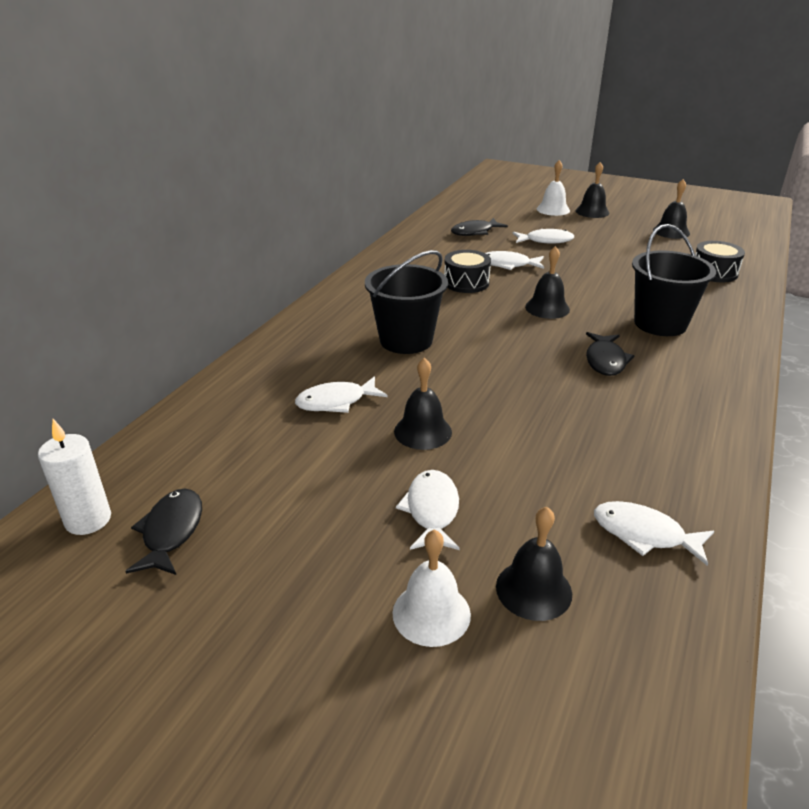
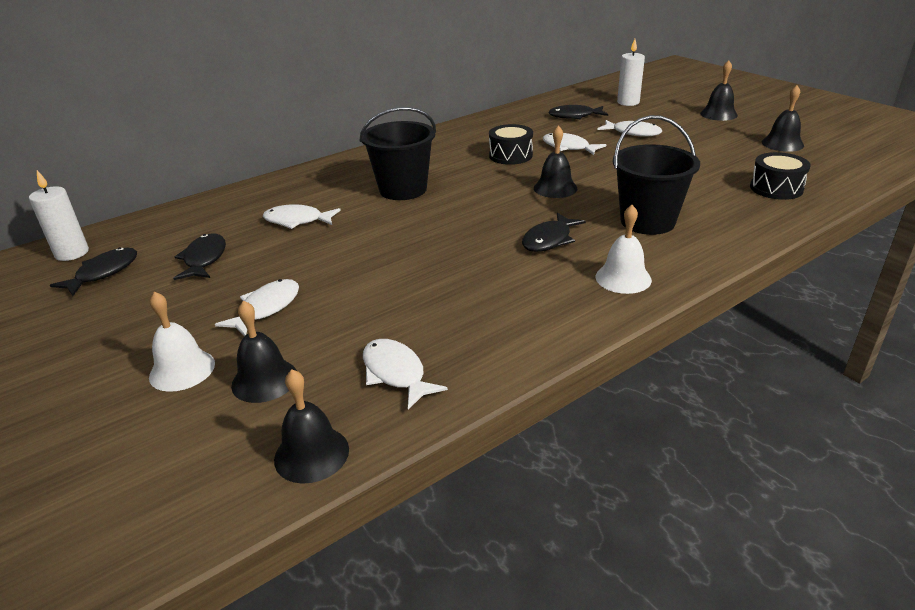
camera: 30 degrees right, 0 degrees up
black bell [394,358,452,450] -> black bell moved to [274,369,349,484]
white bell [537,160,570,216] -> white bell moved to [596,205,652,294]
none -> black fish [173,233,226,280]
none -> white candle [617,39,645,106]

